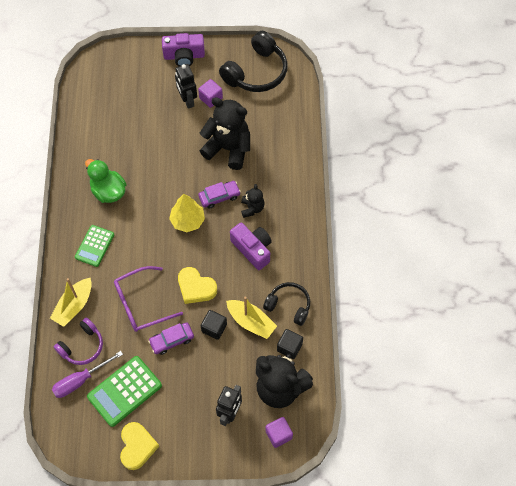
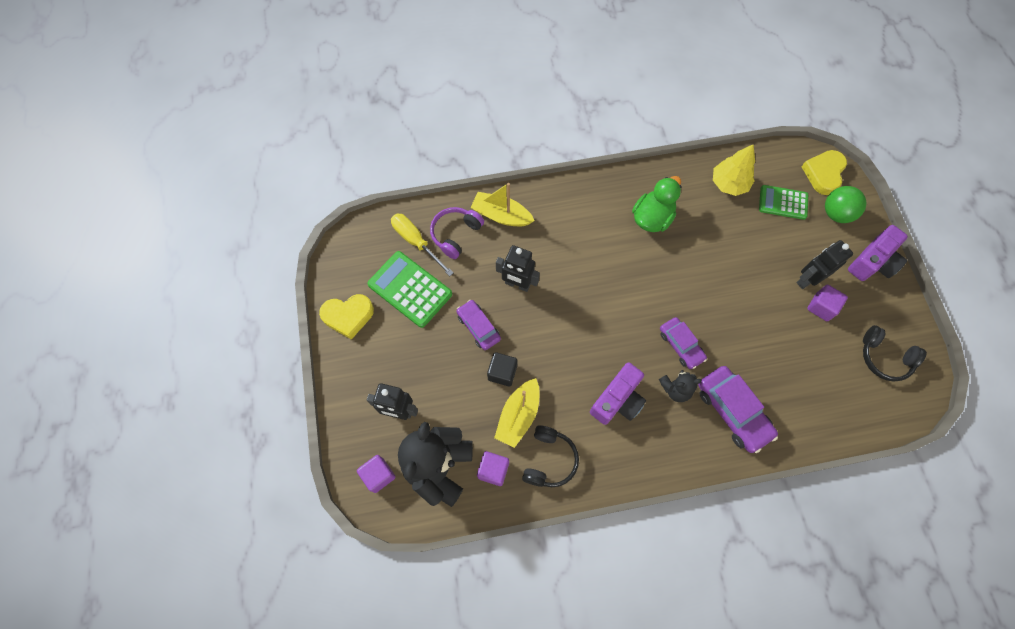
camera: 80 degrees right, 5 degrees up
purple screwdriver [52,351,123,398] -> yellow screwdriver [391,214,453,276]
purple headphones [54,318,103,365] -> purple headphones turned 90 degrees clockwise [430,207,484,259]
green calculator [75,225,114,267] -> green calculator moved to [759,185,808,220]
purple glasses [114,266,183,332] -> black robot [496,245,540,292]
purple camera [162,33,205,66] -> purple camera turned 120 degrees counterclockwise [848,225,908,281]
yellow tree [169,194,205,232] -> yellow tree moved to [713,145,755,196]
yellow heart [178,267,217,304] -> yellow heart moved to [801,150,847,195]
black teddy bear [200,97,250,170] -> none
black headphones [219,31,288,92] -> black headphones [863,325,927,381], size x0.62
black cube [277,329,303,359] -> purple cube [477,451,509,486]
none -> purple car [698,366,778,453]
none -> green ball [825,186,867,223]

